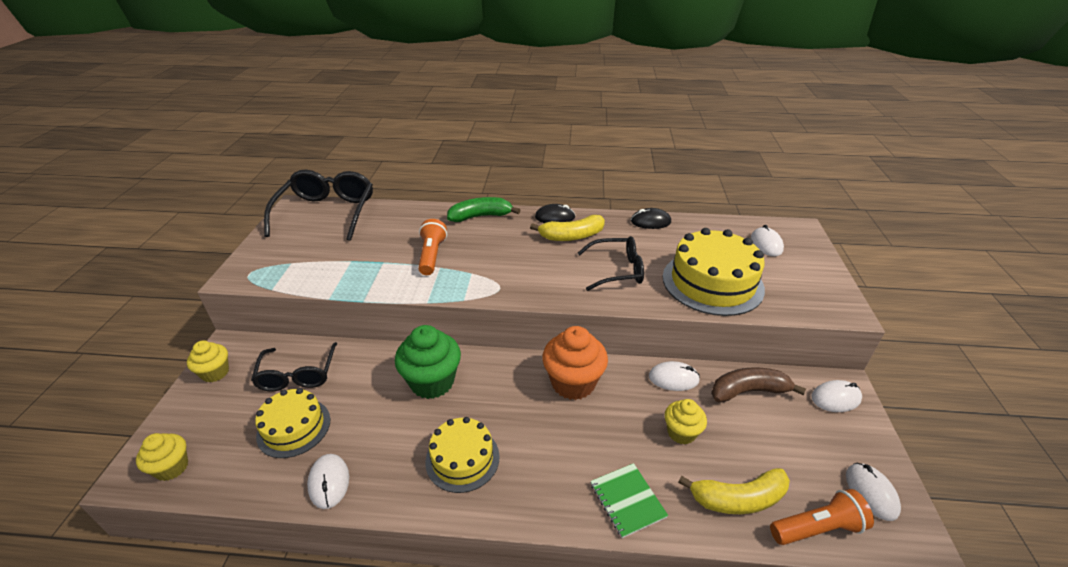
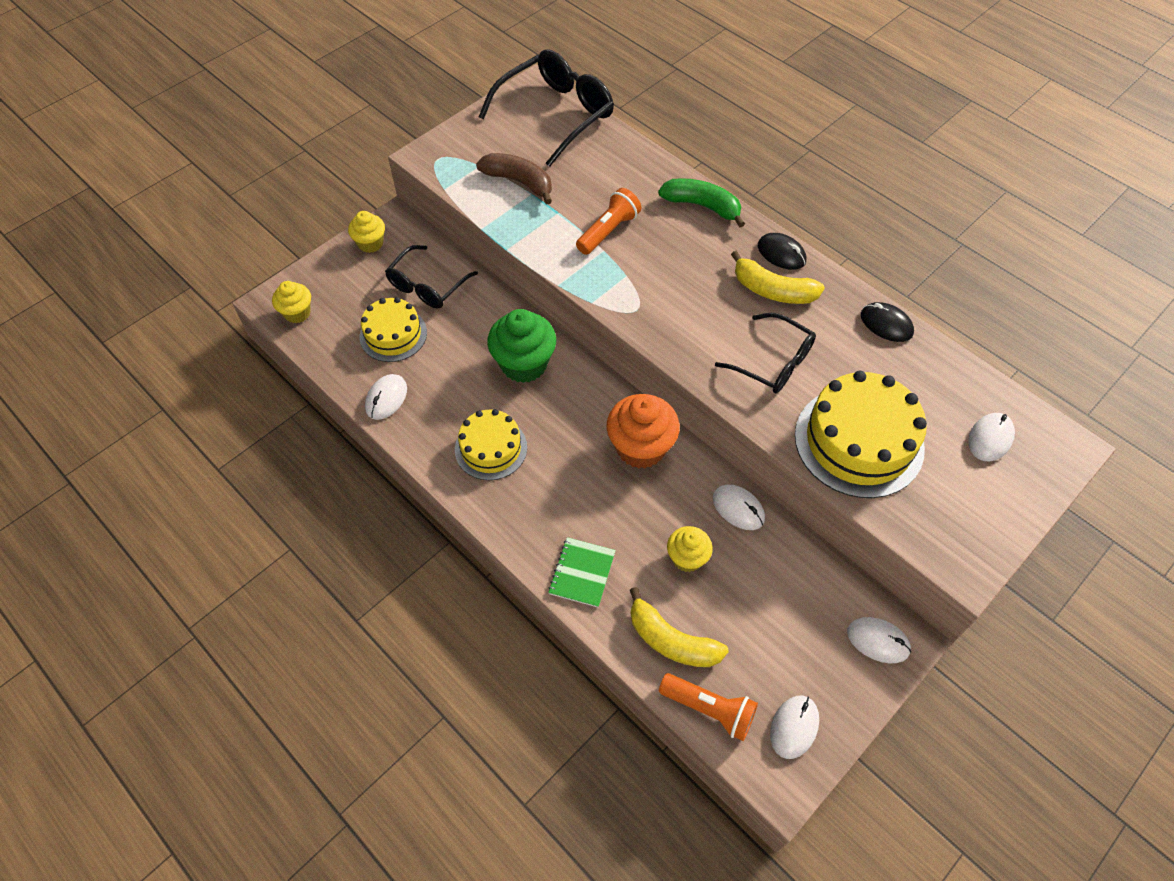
camera: 40 degrees right, 20 degrees up
brown banana [711,367,806,402] -> brown banana moved to [476,153,552,204]

